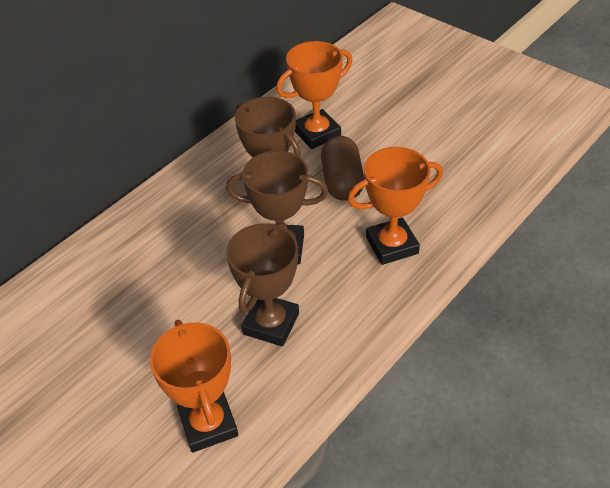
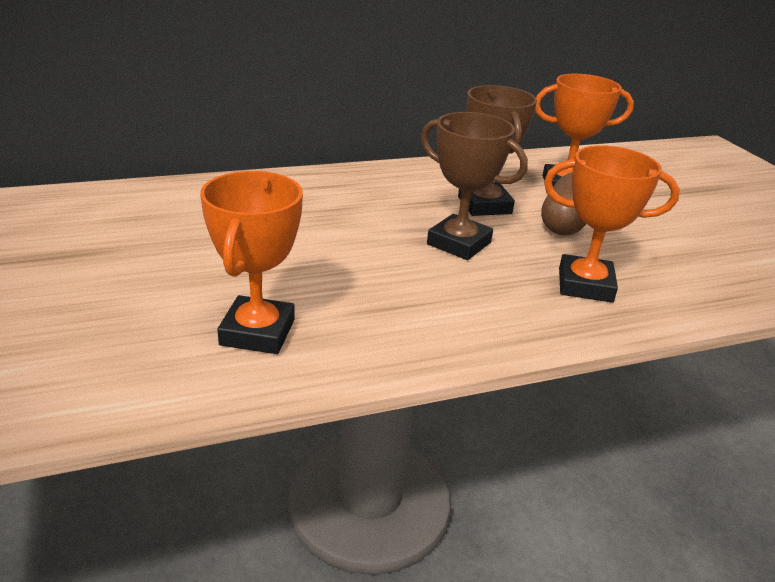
camera: 25 degrees right, 15 degrees down
brown trophy [226,222,299,346] -> none

